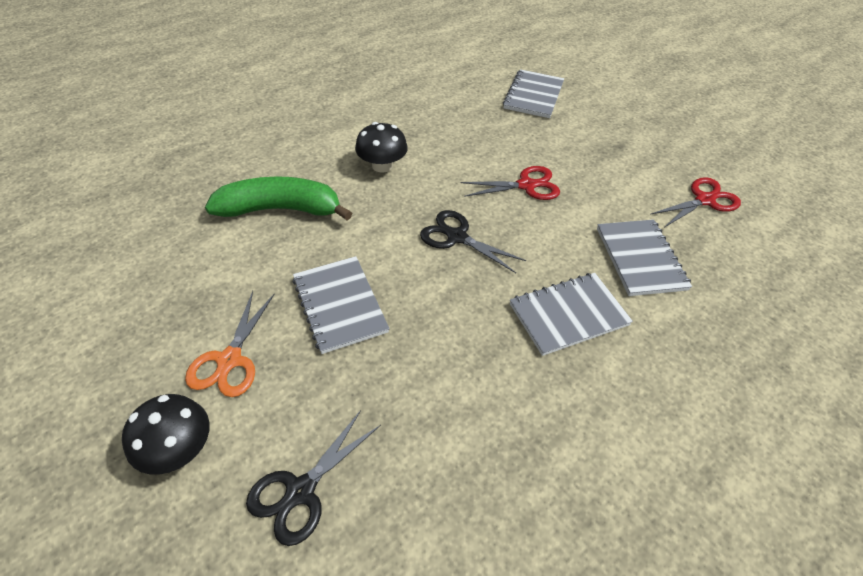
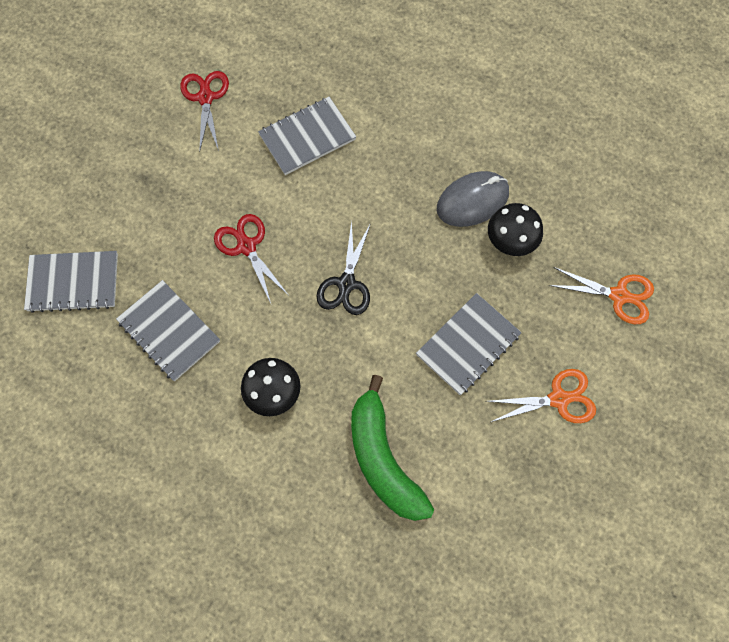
camera: 110 degrees left, 20 degrees up
black mushroom [122,394,210,475] -> black mushroom moved to [488,203,543,256]
black scissors [246,410,381,546] -> orange scissors [548,267,654,324]
grey notebook [510,273,633,356] -> grey notebook moved to [116,280,220,381]
red scissors [650,177,741,228] -> red scissors turned 45 degrees clockwise [180,71,229,152]
none -> grey mouse [437,171,509,227]

